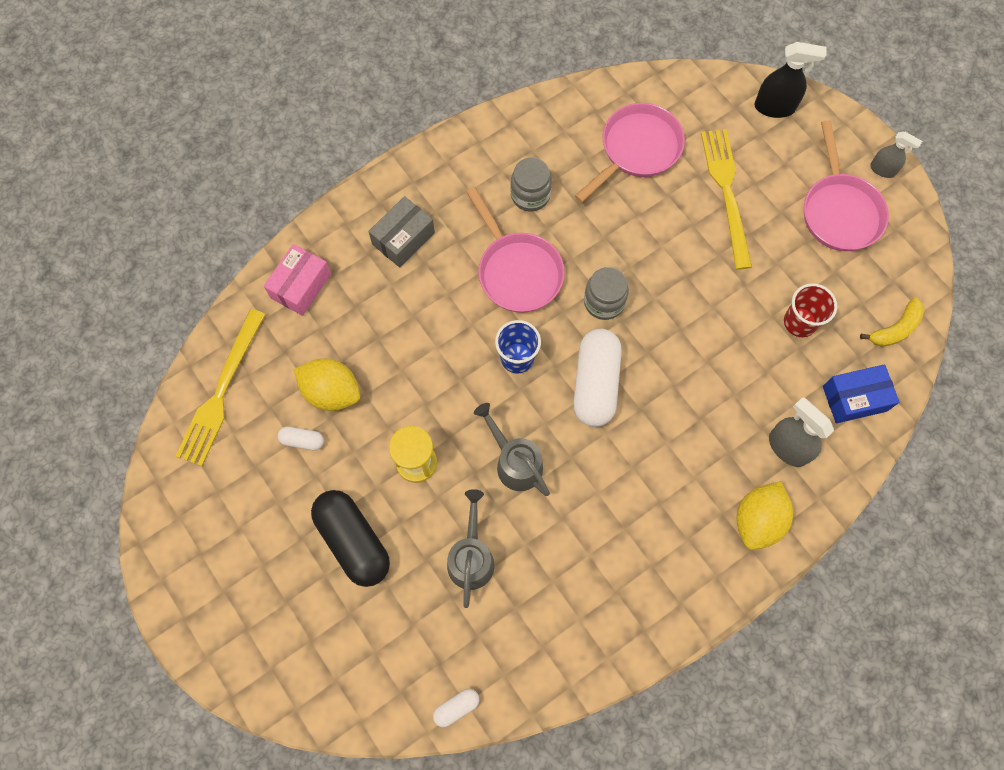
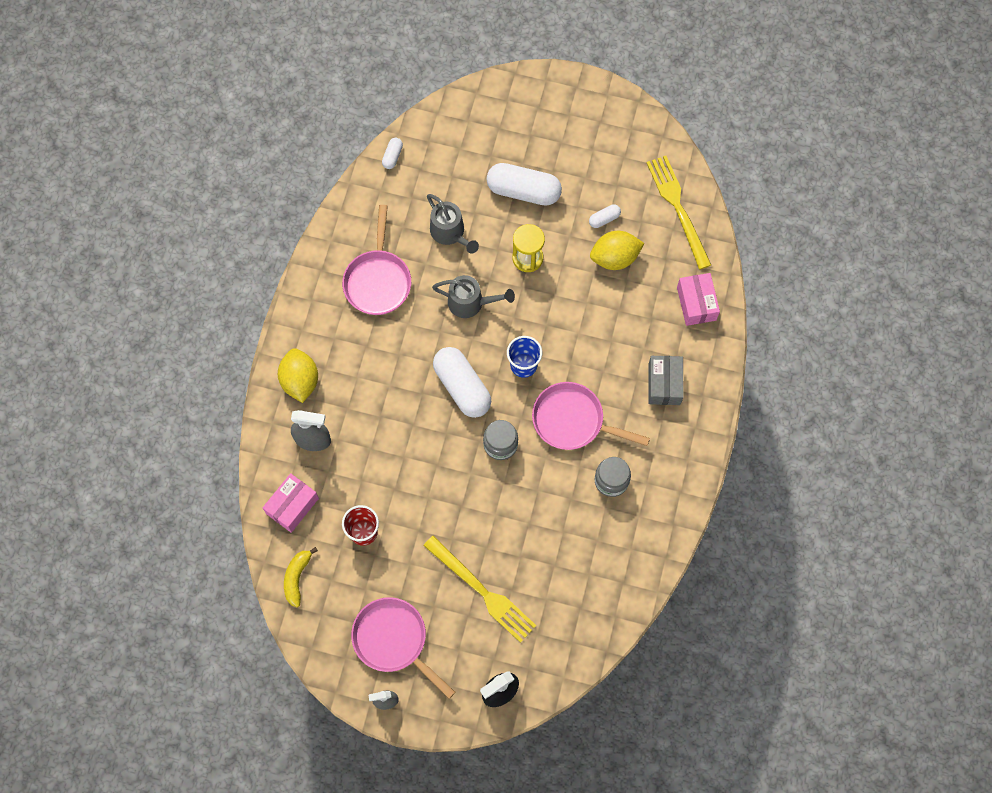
camera: 140 degrees right, 0 degrees up
black capsule [311,490,390,587] -> white capsule [486,163,562,206]
pink pan [575,103,685,203] -> pink pan moved to [342,205,411,315]
blue box [823,364,899,423] -> pink box [263,473,319,533]

